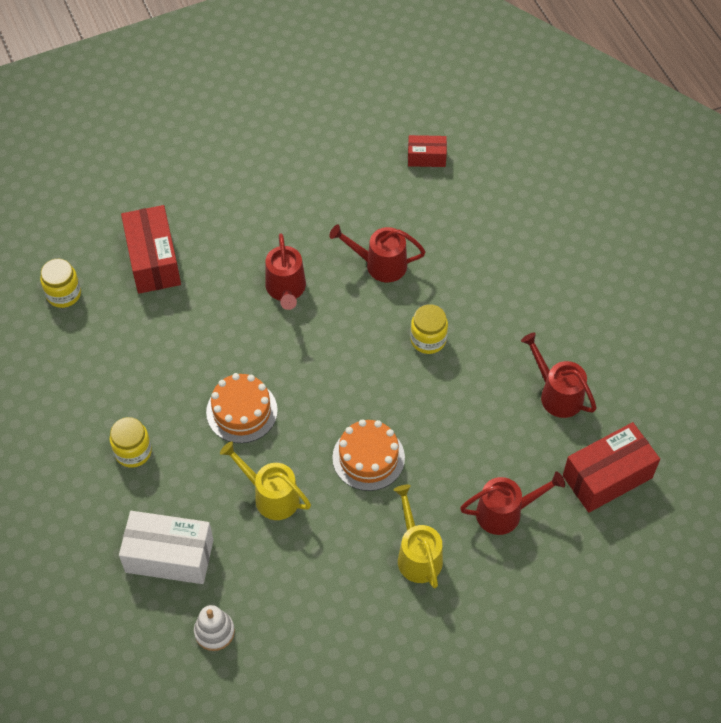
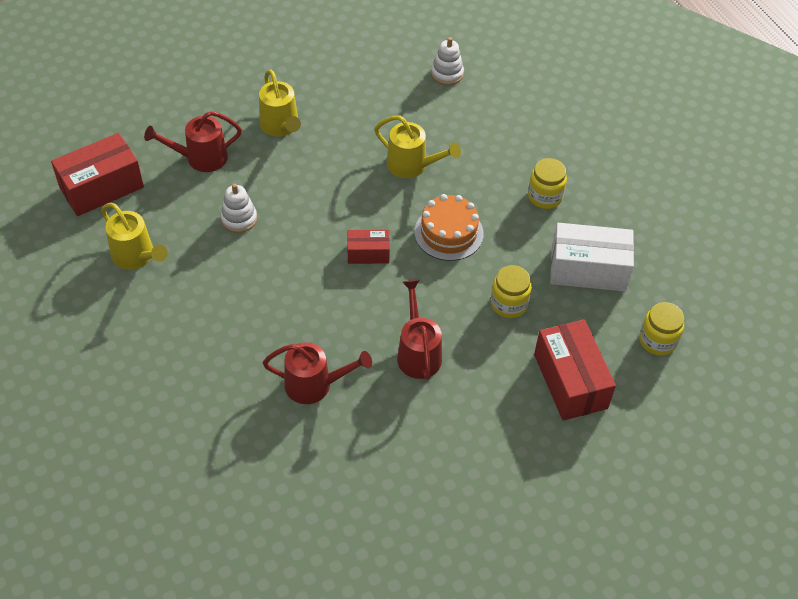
camera: 175 degrees right, 5 degrees down
white box [119,511,214,584] -> white box moved to [550,223,634,291]
orange cake [332,419,405,491] -> none
red box [408,135,447,167] -> red box moved to [347,230,390,264]
yellow jar [410,304,448,354] -> yellow jar moved to [491,265,532,318]
red watering can [521,332,597,418] -> yellow watering can [101,203,168,270]
none -> white stacking toy [220,184,257,233]

